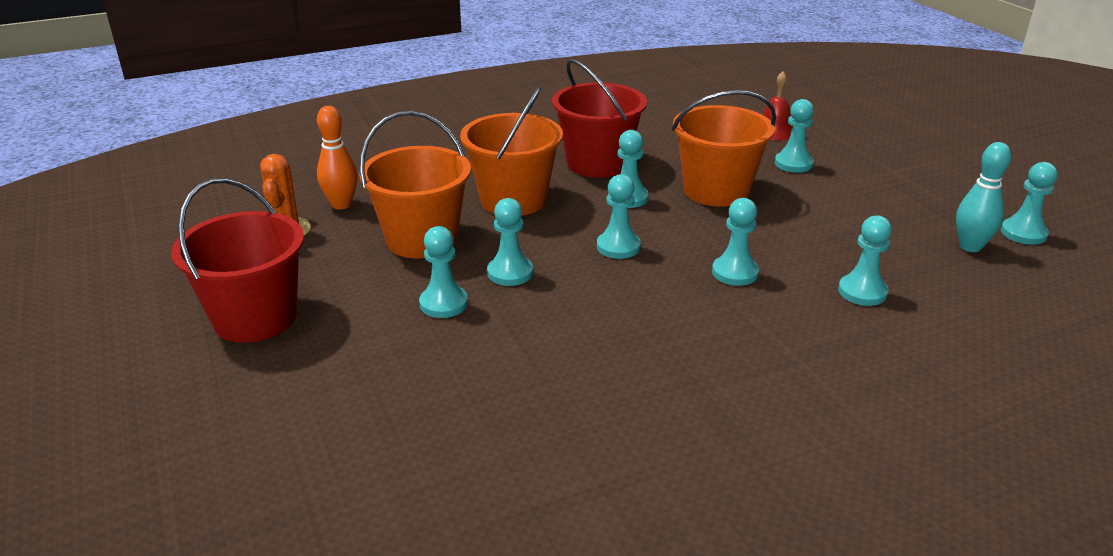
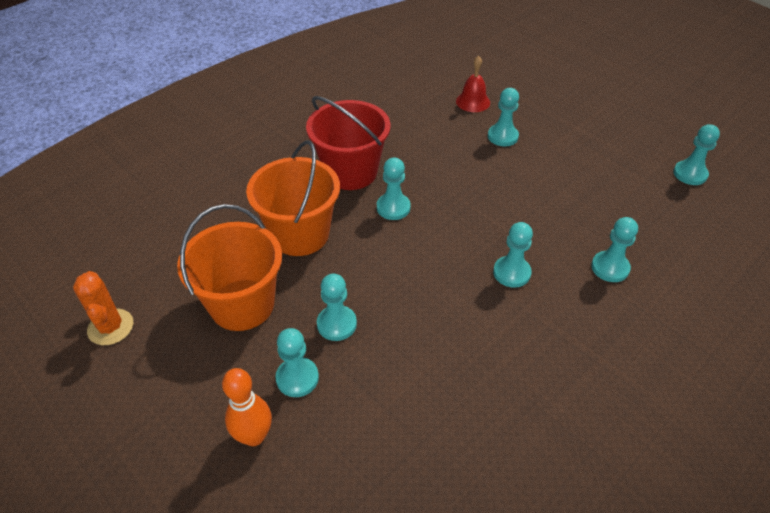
camera: 20 degrees left, 15 degrees up
red bucket [171,178,304,343] -> none
orange bowling pin [317,106,358,210] -> orange bowling pin moved to [222,368,272,446]
turquoise pawn [597,174,641,259] -> none
orange bucket [672,90,776,207] -> none
turquoise bowling pin [956,142,1011,252] -> none

